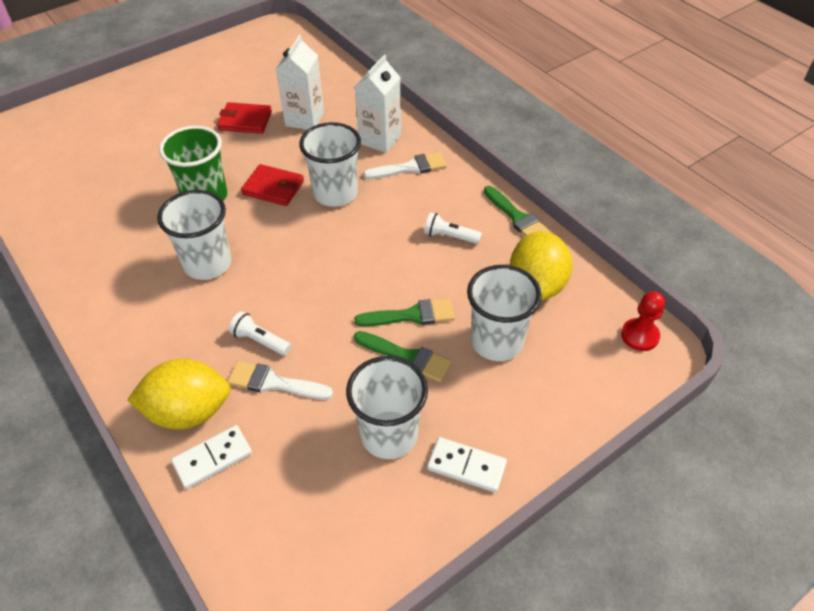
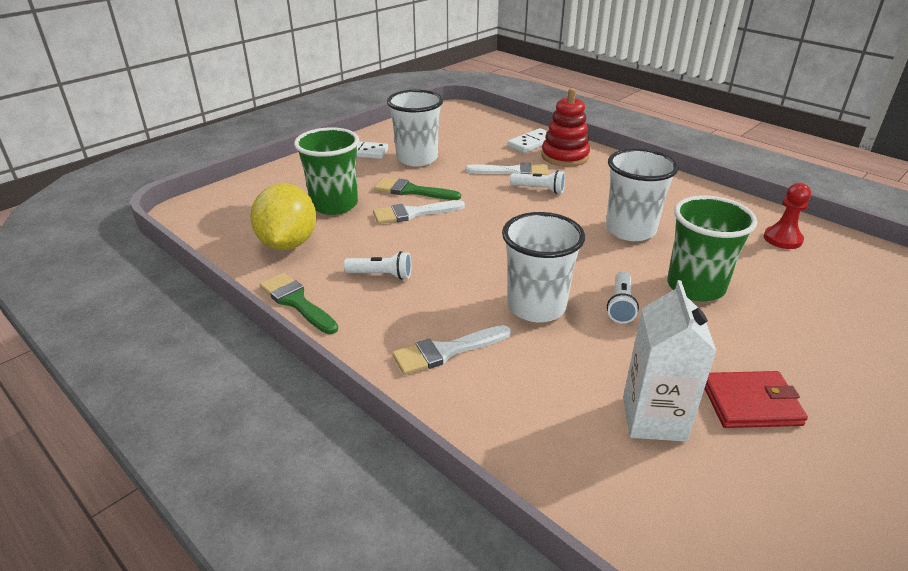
camera: 170 degrees right, 15 degrees down
yellow lemon [127,359,231,429] -> red stacking toy [541,88,590,167]
red wallet [241,164,304,206] -> white flashlight [607,271,639,324]
green brush [354,299,455,326] -> white brush [373,200,465,224]
white carton [355,55,401,153] -> none
white cup [467,265,542,361] -> green cup [294,127,359,215]
red pawn [621,291,665,351] -> red pawn moved to [764,183,811,249]

